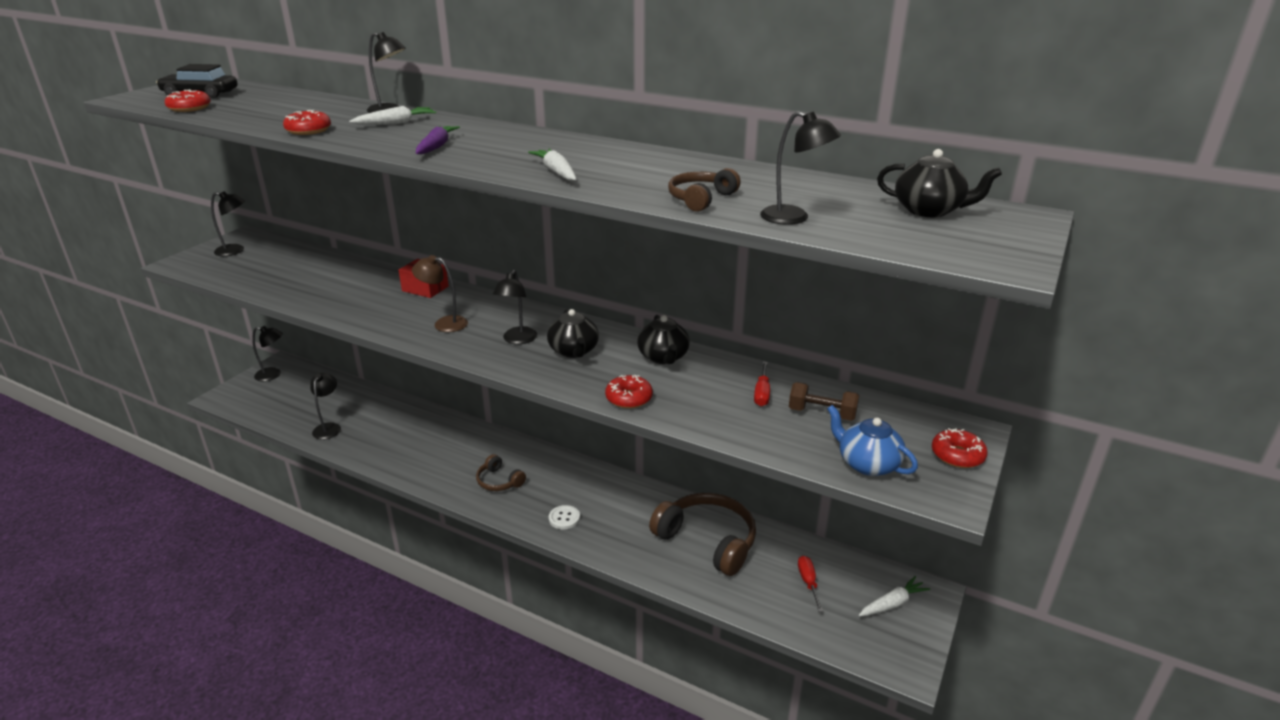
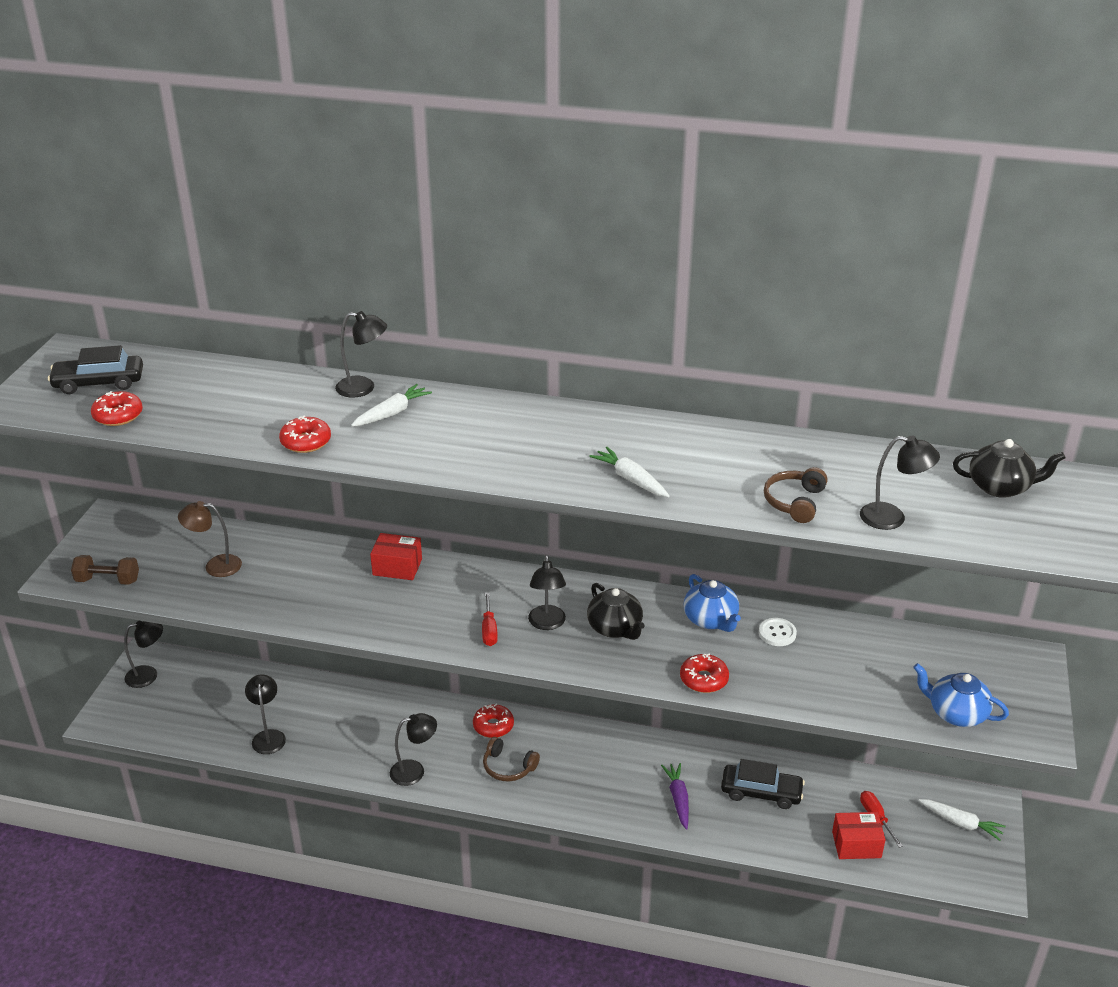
camera: 15 degrees left, 5 degrees up
black lamp [211,191,245,256] -> black lamp moved to [390,713,437,786]
brown lamp [412,255,468,332] -> brown lamp moved to [178,501,242,577]
purple carrot [416,126,460,154] -> purple carrot moved to [661,763,689,829]
white button [549,505,580,529] -> white button moved to [759,618,797,646]
black teapot [637,315,690,364] -> blue teapot [684,574,741,632]
brown headphones [649,493,756,576] -> black car [721,759,805,809]
red screwdriver [754,362,770,406] -> red screwdriver moved to [482,592,498,646]
brown dumbbell [789,382,859,421] -> brown dumbbell moved to [71,555,139,585]
white carrot [859,576,930,617] -> white carrot turned 75 degrees clockwise [919,799,1006,841]
red donut [932,428,988,468] -> red donut moved to [473,704,514,738]
none -> red box [832,812,886,859]

